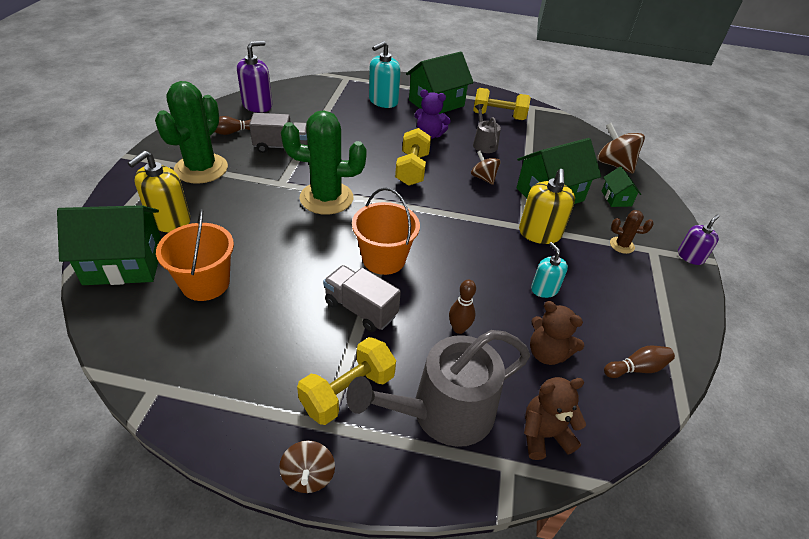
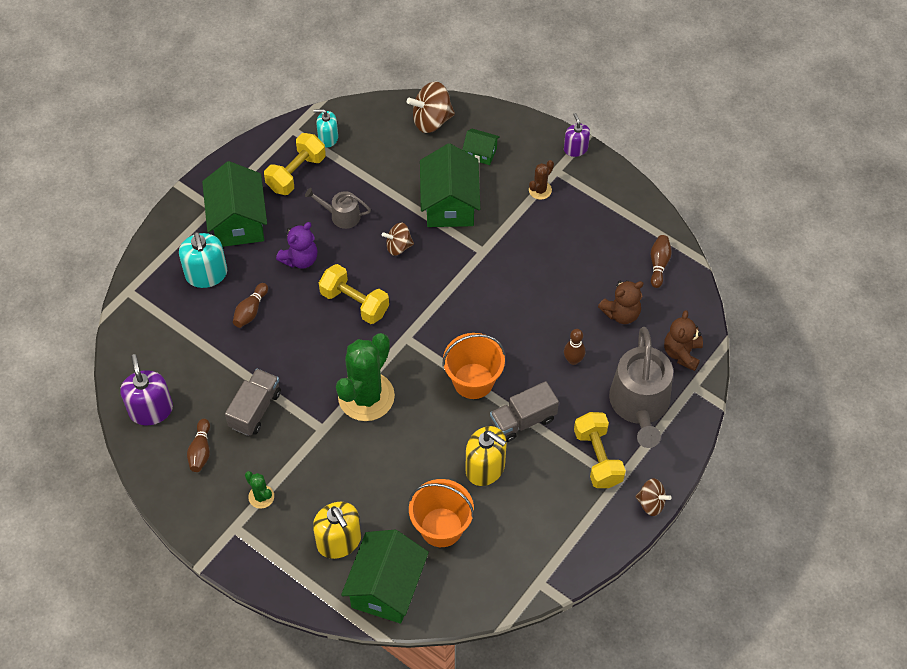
camera: 60 degrees left, 15 degrees up
green cactus [155,81,228,184] -> green cactus [245,471,274,509], size x0.44
yellow soap dispenser [519,169,575,244] -> yellow soap dispenser moved to [466,426,507,486]
turquoise soap dispenser [531,242,568,298] -> turquoise soap dispenser moved to [314,109,338,147]
none -> brown bowling pin [233,283,268,328]

